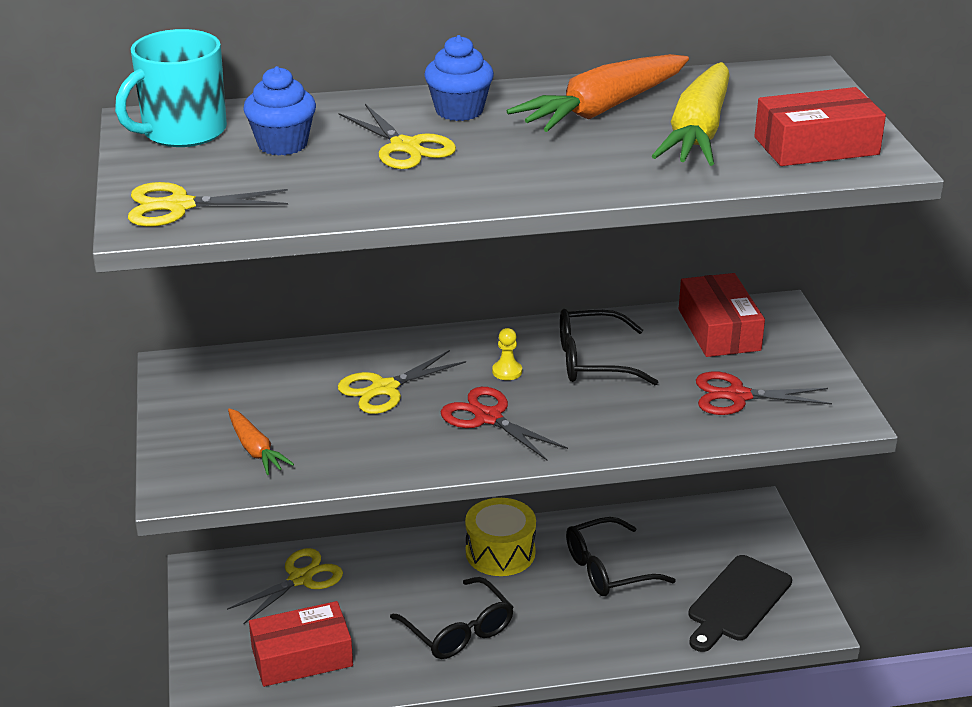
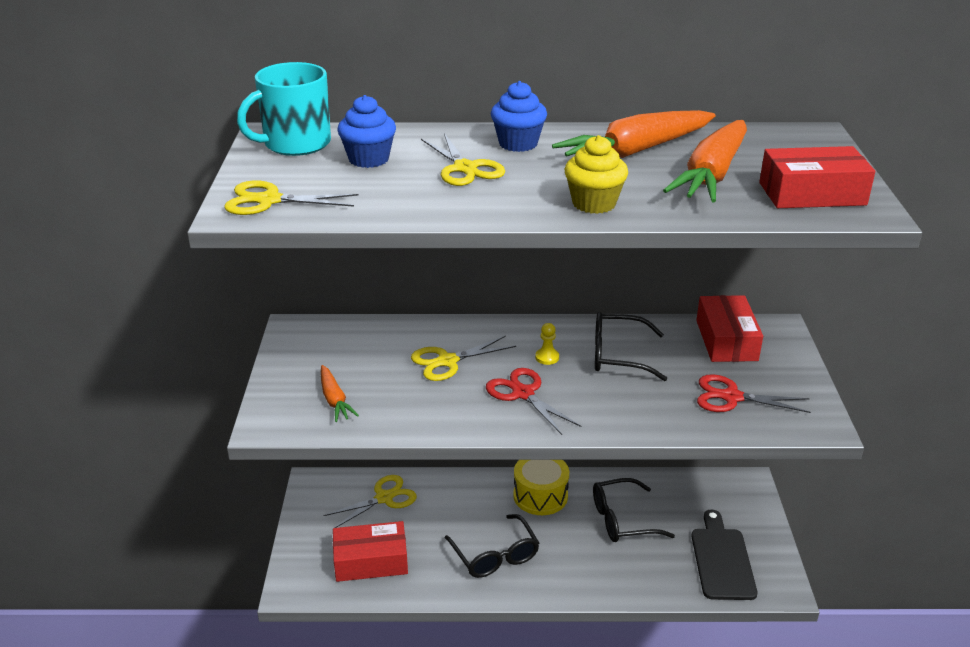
camera: 10 degrees right, 0 degrees up
yellow carrot [652,62,730,166] -> orange carrot [663,120,747,202]
black cutting board [688,555,792,652] -> black cutting board turned 135 degrees clockwise [691,510,757,600]
none -> yellow cupcake [565,135,628,214]

